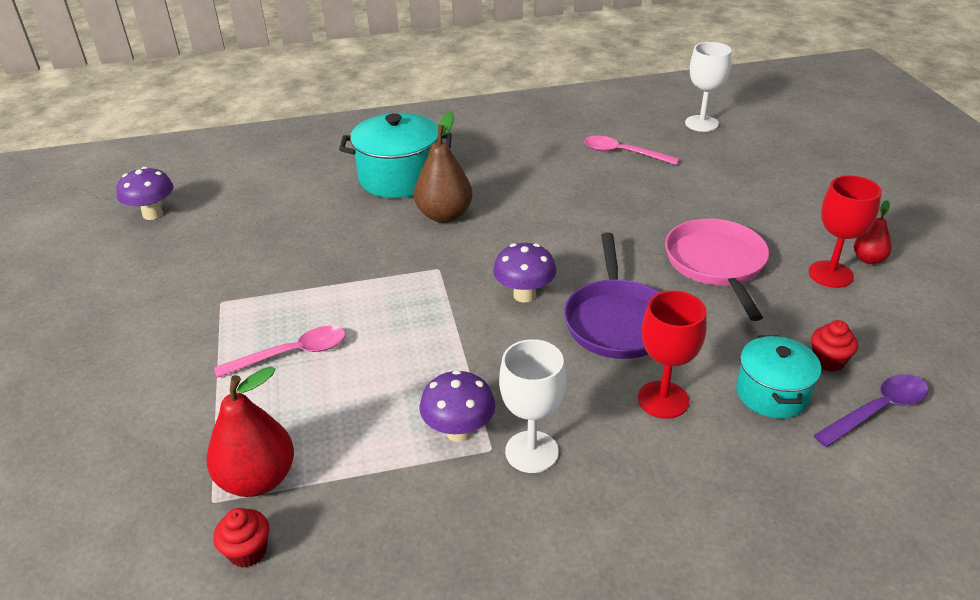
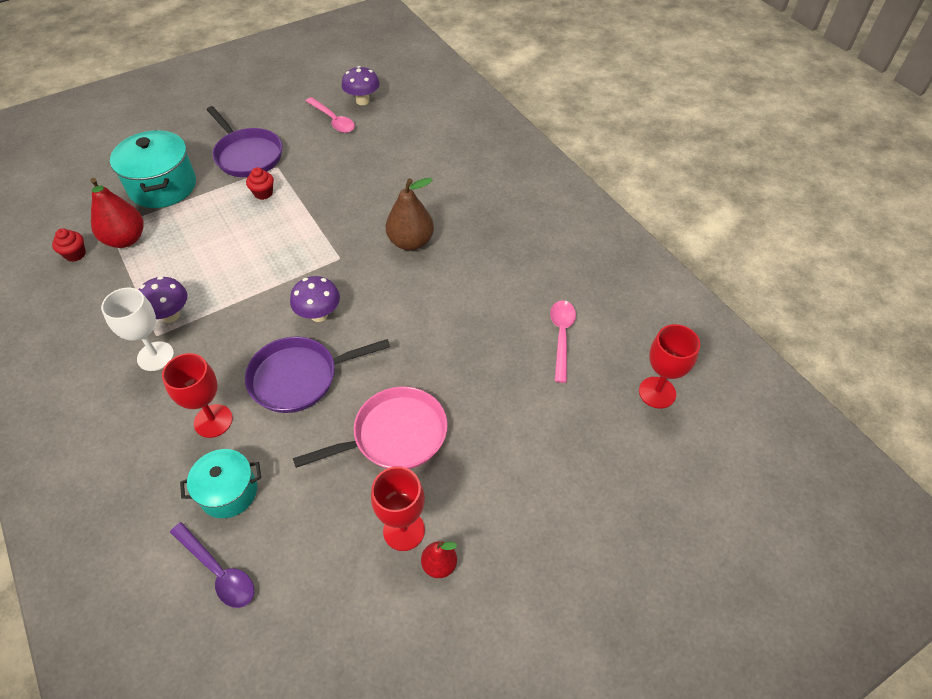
camera: 70 degrees right, 15 degrees up
pink spoon [214,326,346,378] -> pink spoon moved to [306,97,355,133]
turquoise pot [339,113,452,198] -> turquoise pot moved to [110,130,196,208]
white goblet [685,42,732,132] -> red goblet [639,324,700,408]
red cupcake [811,320,858,371] -> red cupcake moved to [246,167,274,200]
none -> purple pan [207,106,283,177]

